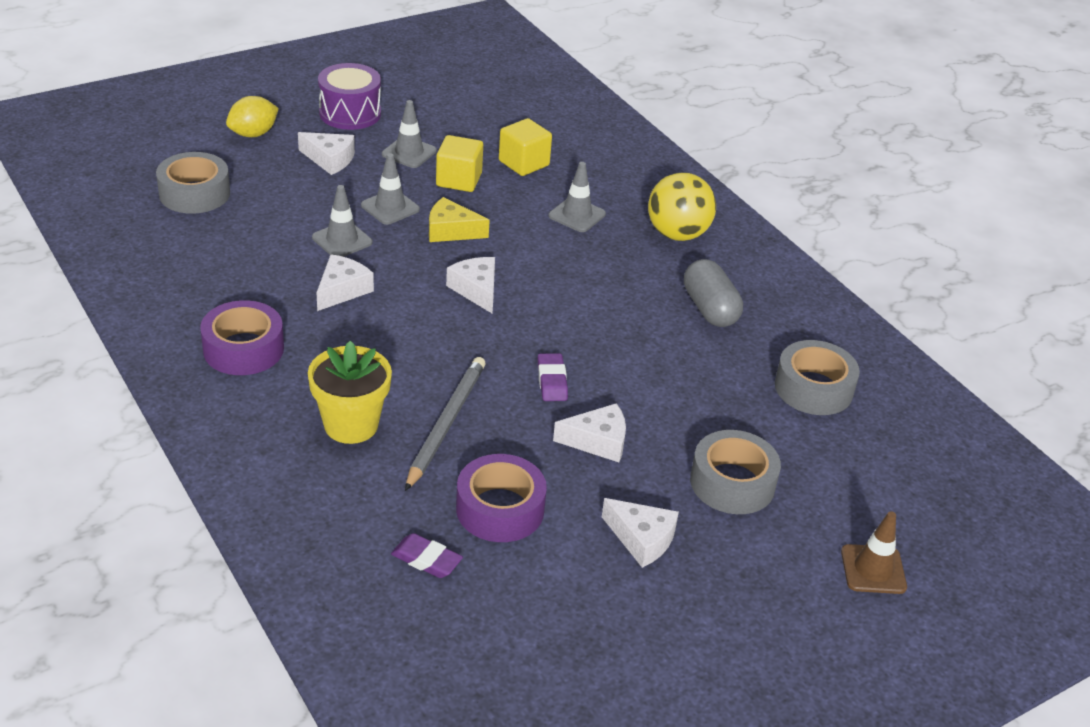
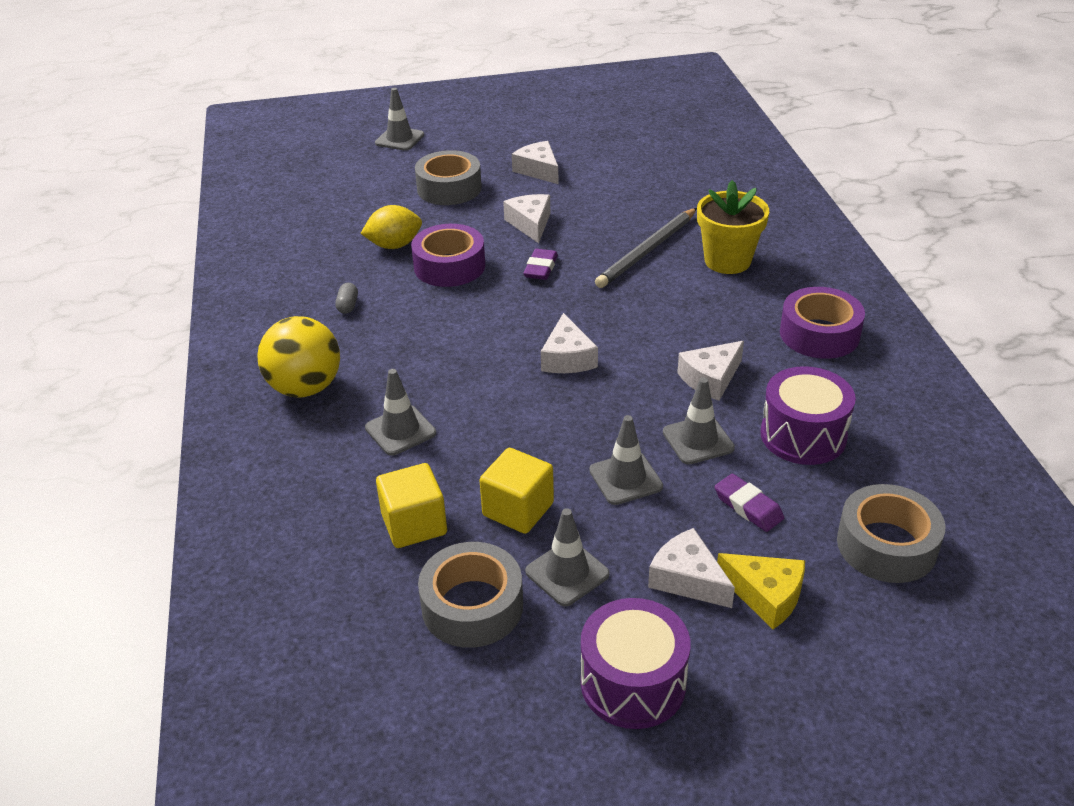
camera: 155 degrees left, 0 degrees up
yellow lemon [226,96,279,137] -> yellow lemon moved to [360,205,422,249]
purple eraser [391,533,463,578] -> purple eraser moved to [715,474,784,532]
yellow cheese [429,197,490,242] -> yellow cheese moved to [717,553,805,629]
purple tape [456,454,547,542] -> purple tape moved to [411,224,485,287]
white cheese [553,403,626,462] -> white cheese turned 60 degrees clockwise [503,194,550,243]
grey capsule [684,259,743,327] -> grey capsule [335,283,358,314], size x0.46
grey tape [775,340,860,415] -> grey tape moved to [418,542,523,648]
brown traffic cone [841,511,907,594] -> grey traffic cone [375,88,424,151]
none -> purple drum [761,366,856,465]

